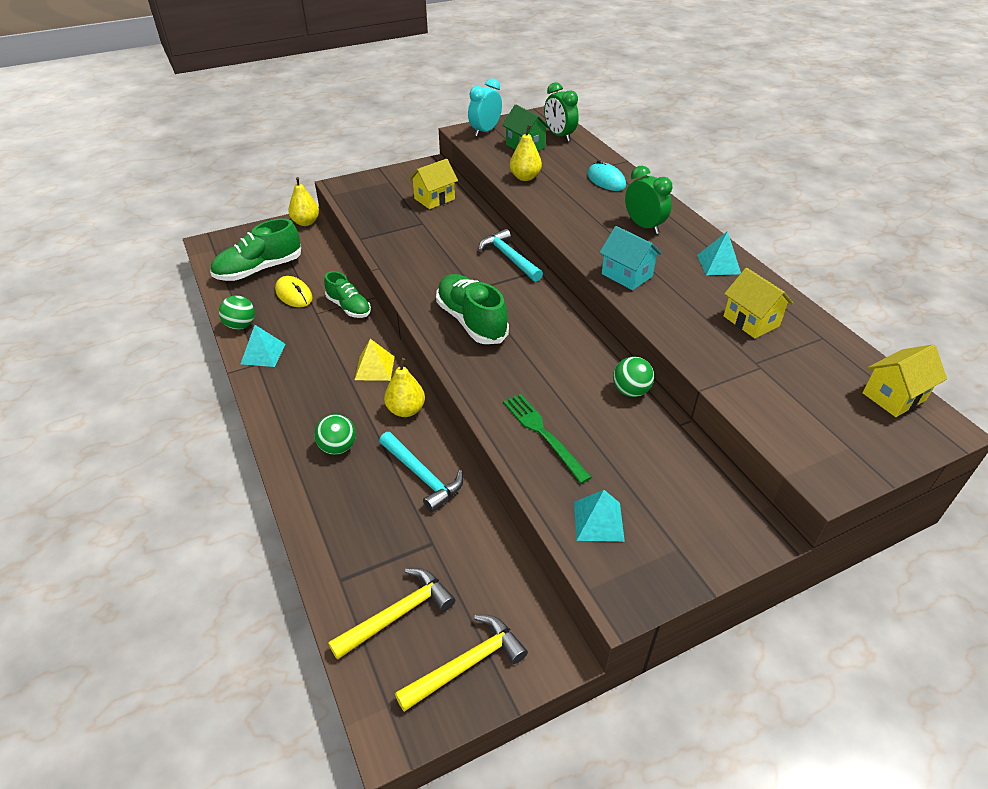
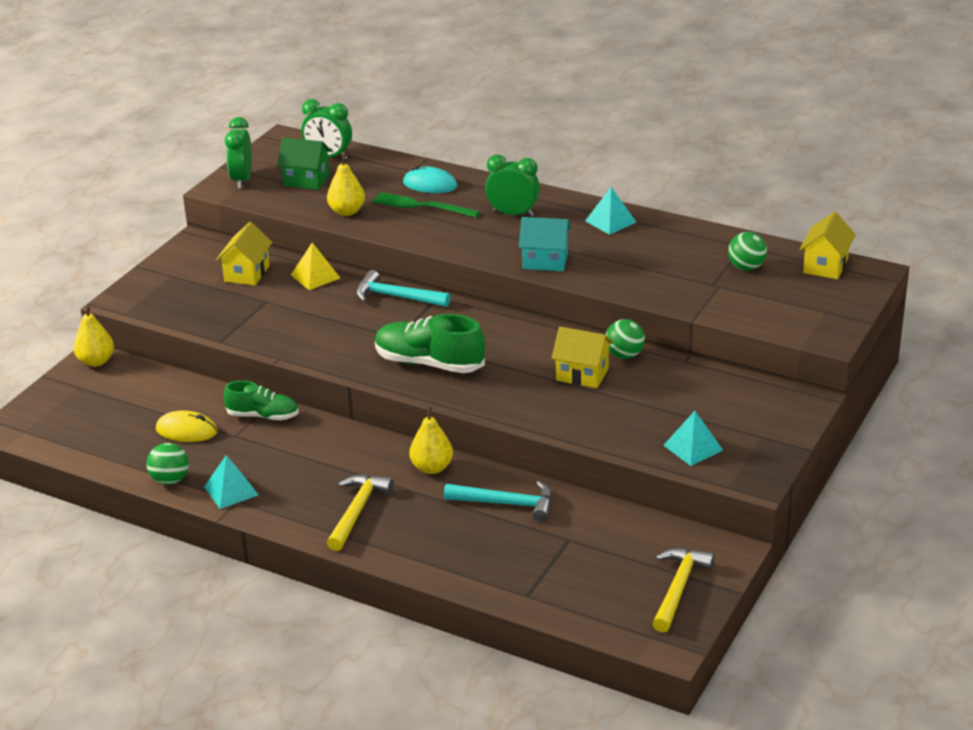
camera: 35 degrees left, 10 degrees down
green shoe [210,218,301,281] -> none
green ball [314,414,356,455] -> green ball moved to [728,232,767,270]
yellow hammer [328,568,455,660] -> yellow hammer moved to [327,474,394,551]
yellow pyramid [355,339,395,381] -> yellow pyramid moved to [291,243,340,290]
turquoise clock [468,78,502,137] -> green clock [225,117,252,189]
green fork [503,394,592,484] -> green fork moved to [373,192,480,217]
yellow house [724,268,793,339] -> yellow house moved to [551,327,613,388]

